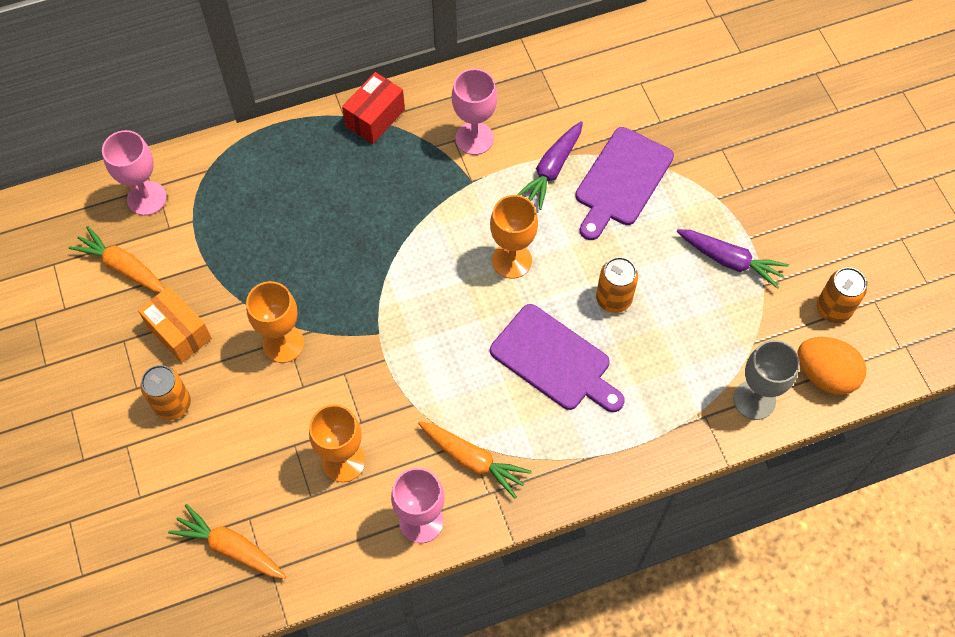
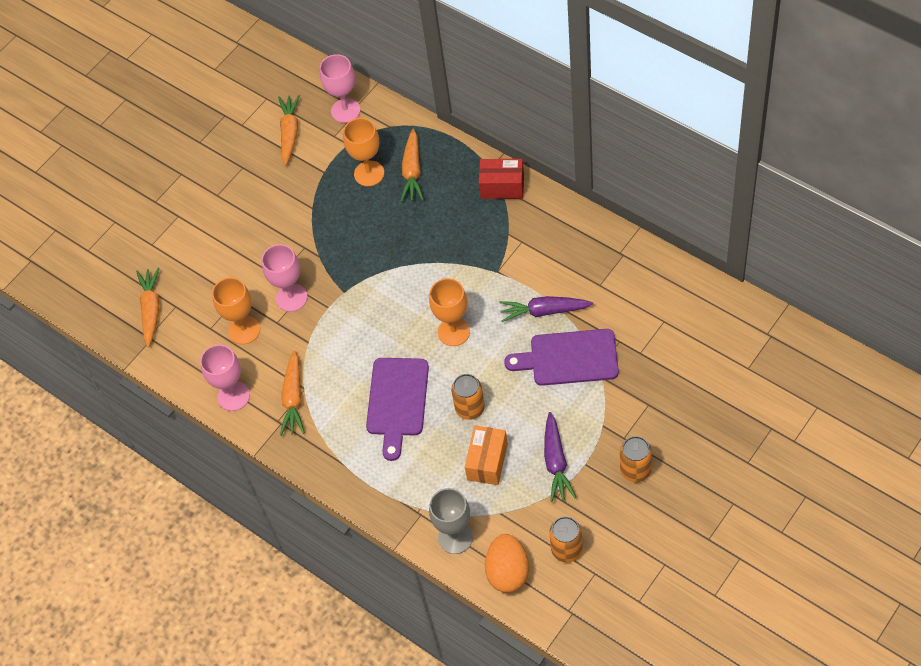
camera: 65 degrees right, 5 degrees down
orange box [138,286,212,363] -> orange box moved to [465,426,508,485]
orange can [141,365,191,420] -> orange can moved to [620,436,652,482]
orange goblet [246,281,304,363] -> orange goblet moved to [343,118,384,186]
pink goblet [452,69,497,155] -> pink goblet moved to [261,244,308,312]
none -> orange carrot [401,129,424,202]

